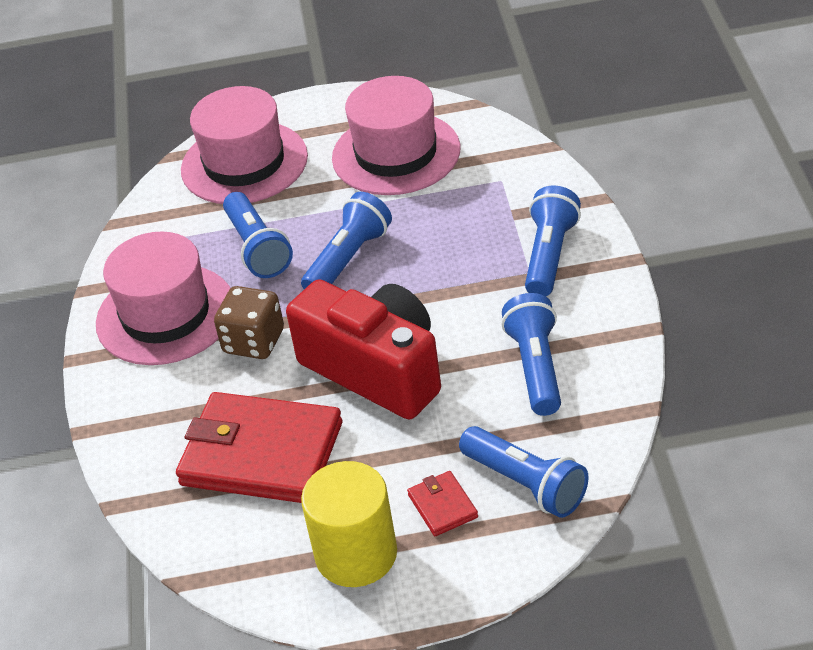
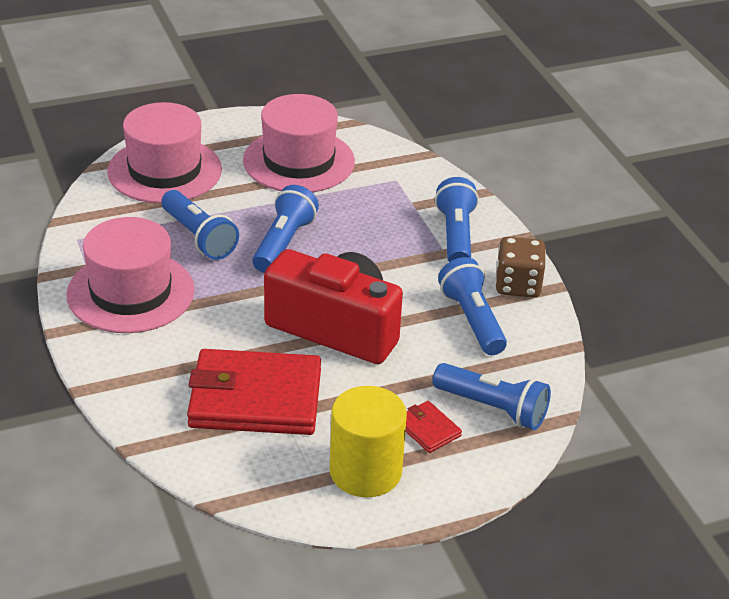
camera: 20 degrees left, 5 degrees down
brown dice [214,286,284,359] -> brown dice moved to [495,237,546,298]

